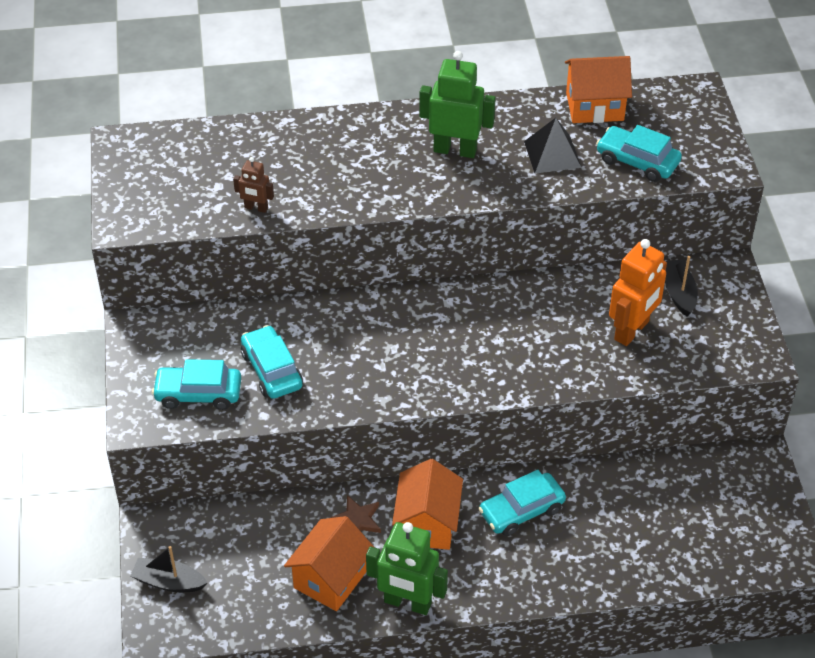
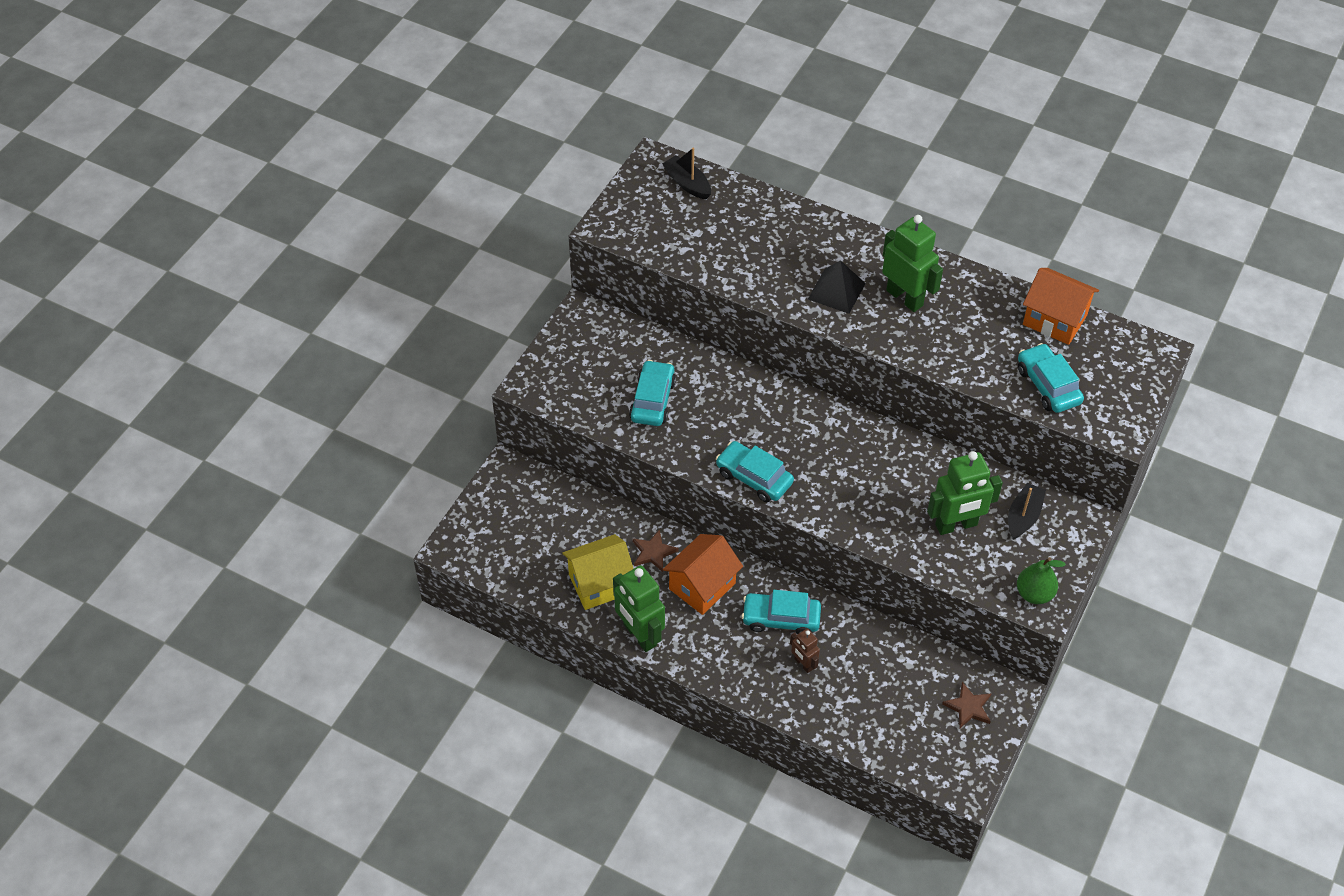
camera: 35 degrees right, 5 degrees up
black boat [130,546,208,592] -> black boat moved to [662,147,711,200]
turquoise car [152,359,241,410] -> turquoise car moved to [716,441,794,502]
brown robot [233,157,274,213] -> brown robot moved to [790,628,820,673]
orange house [284,516,375,611] -> yellow house [562,534,634,610]
black pyramid [524,118,582,174] -> black pyramid moved to [808,260,866,314]
orange robot [609,239,667,346] -> green robot [927,451,1003,535]
none -> brown star [942,682,992,728]
none -> green pear [1017,557,1066,604]

